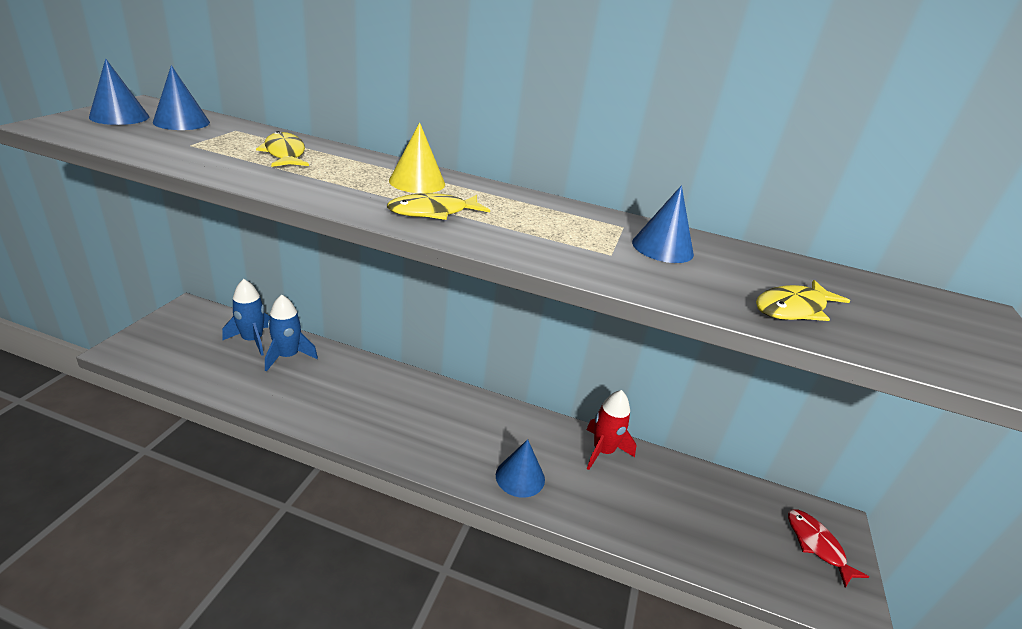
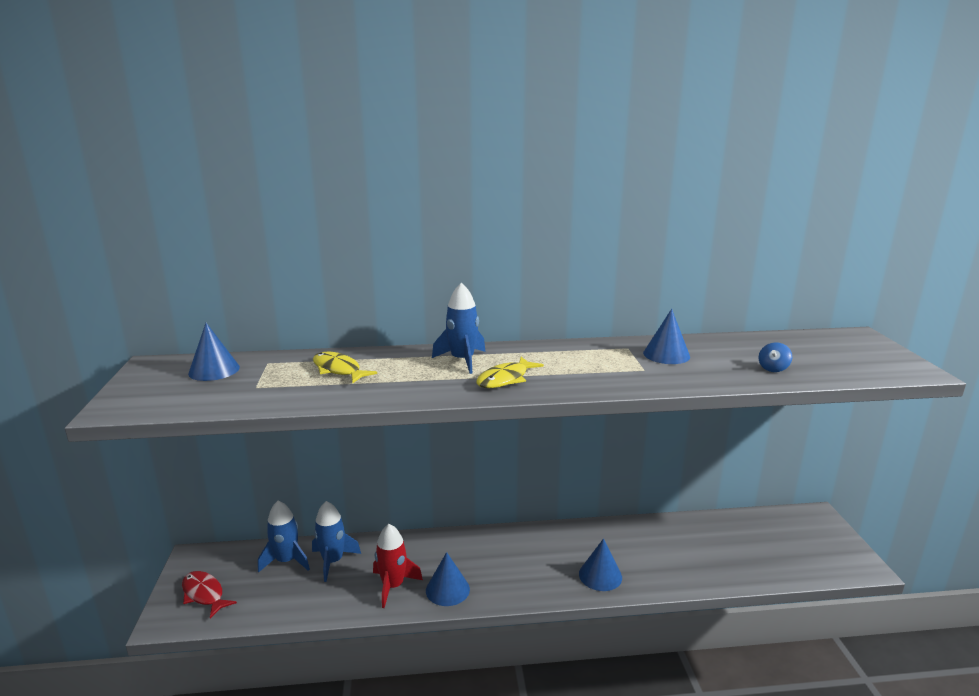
camera: 20 degrees left, 10 degrees down
blue cone [89,59,149,125] -> blue cone moved to [426,552,470,606]
yellow cone [389,122,445,193] -> blue rocket [432,283,485,374]
red rocket [586,390,636,470] -> red rocket moved to [373,524,423,608]
yellow fish [756,280,850,321] -> blue spinning top [759,342,792,372]
red fish [788,509,869,588] -> red fish moved to [182,571,237,618]

